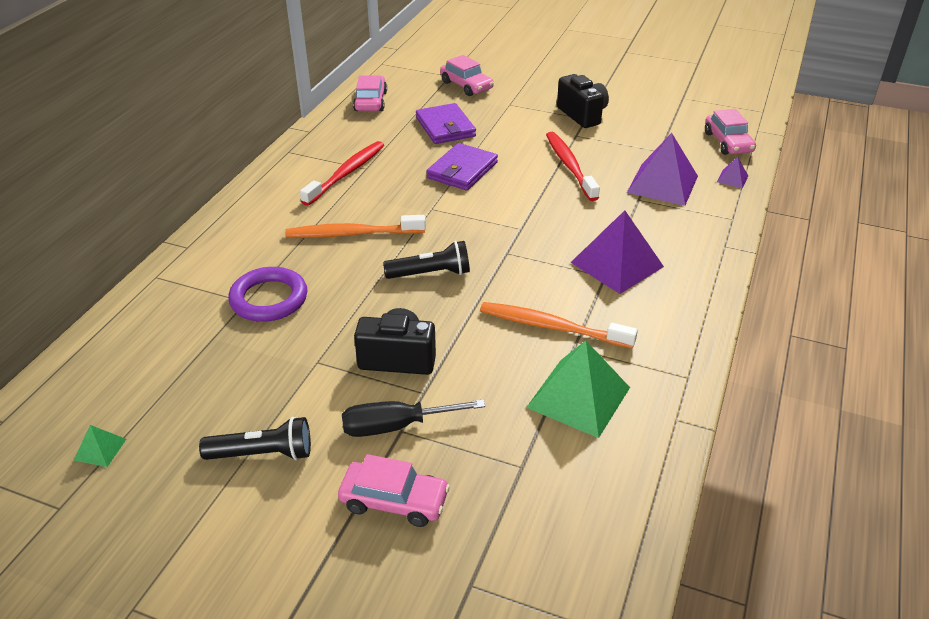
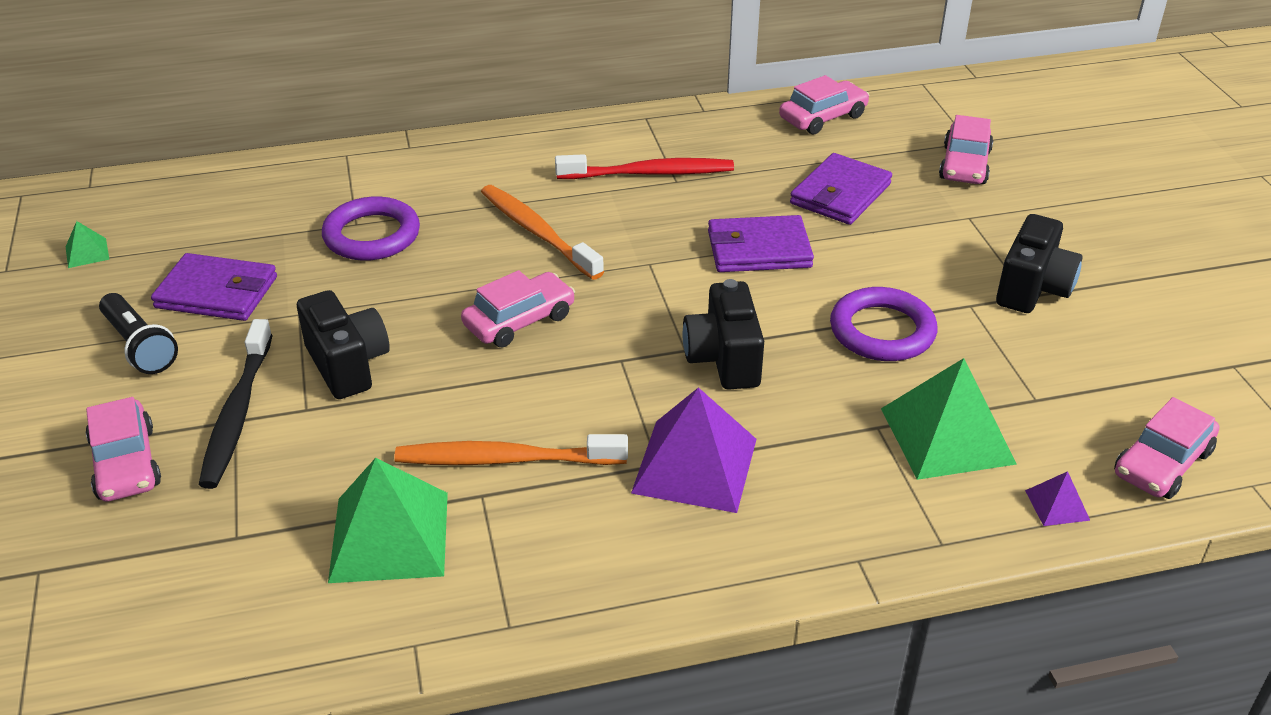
camera: 55 degrees right, 0 degrees up
black screwdriver [342,400,485,437] -> black toothbrush [199,319,273,489]
black flashlight [383,241,470,279] -> pink car [461,270,575,347]
orange toothbrush [480,302,638,349] -> orange toothbrush turned 75 degrees counterclockwise [394,434,628,465]
red toothbrush [546,132,600,201] -> purple ring [830,287,937,361]
purple pyramid [627,133,698,206] -> green pyramid [881,358,1016,480]
none -> purple wallet [151,253,277,321]
none -> black camera [682,279,764,390]

